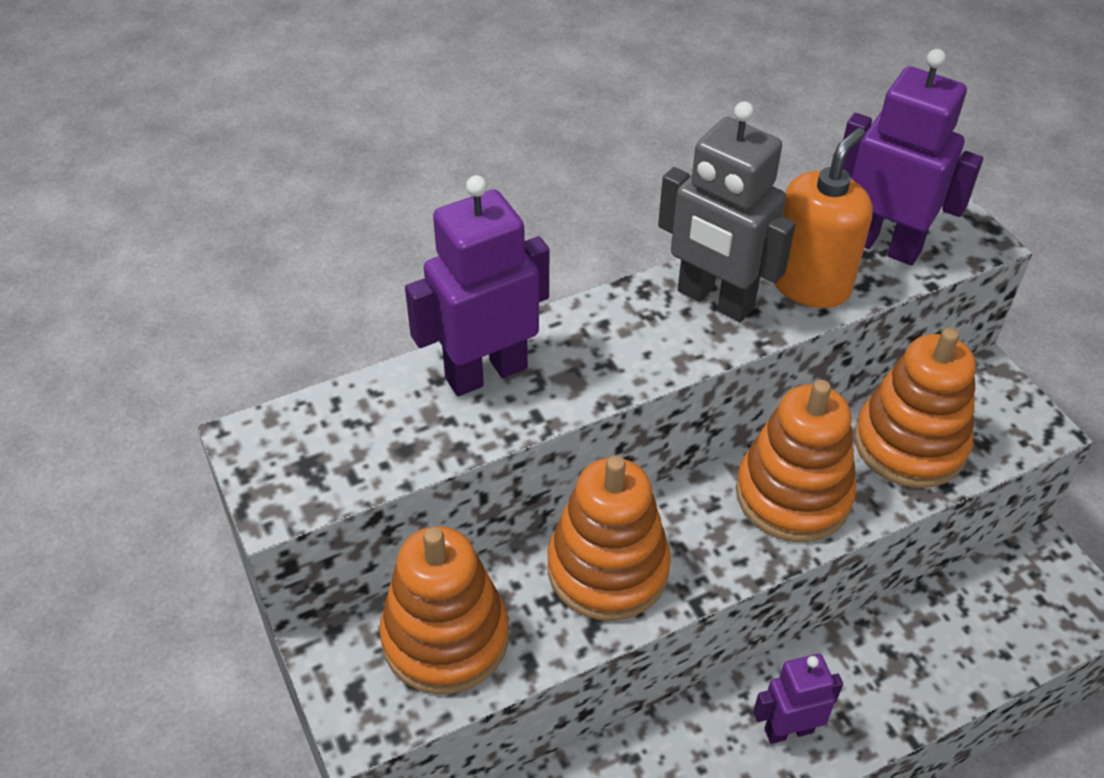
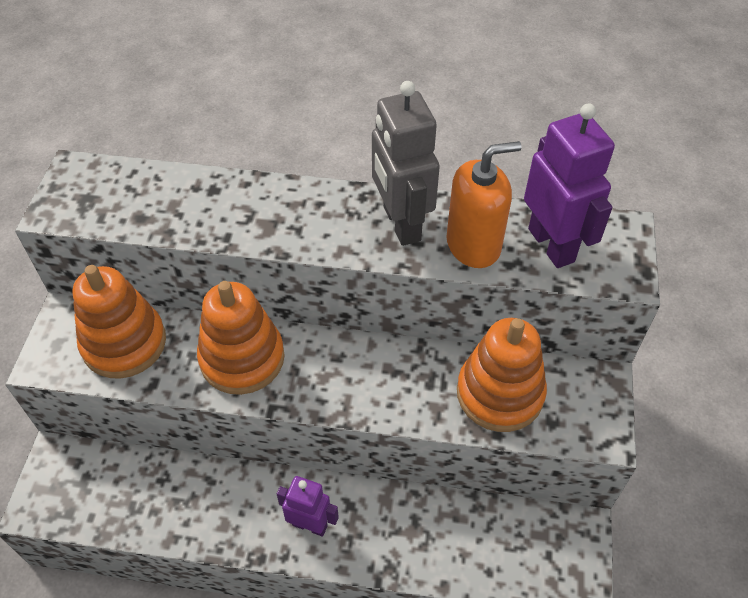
camera: 35 degrees right, 5 degrees up
purple robot [405,175,549,396] -> none
orange stacking toy [736,380,856,542] -> none

